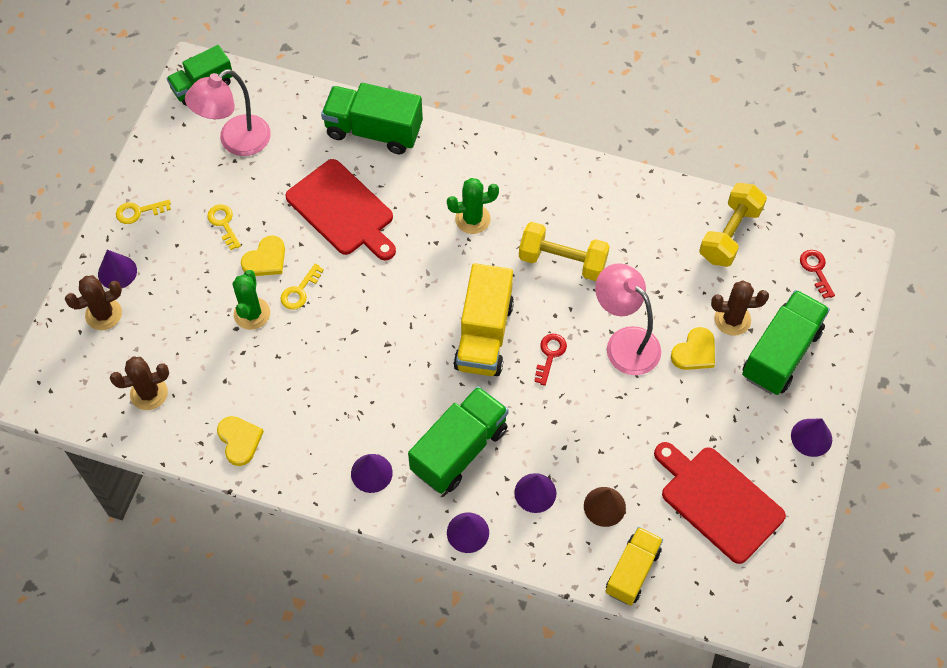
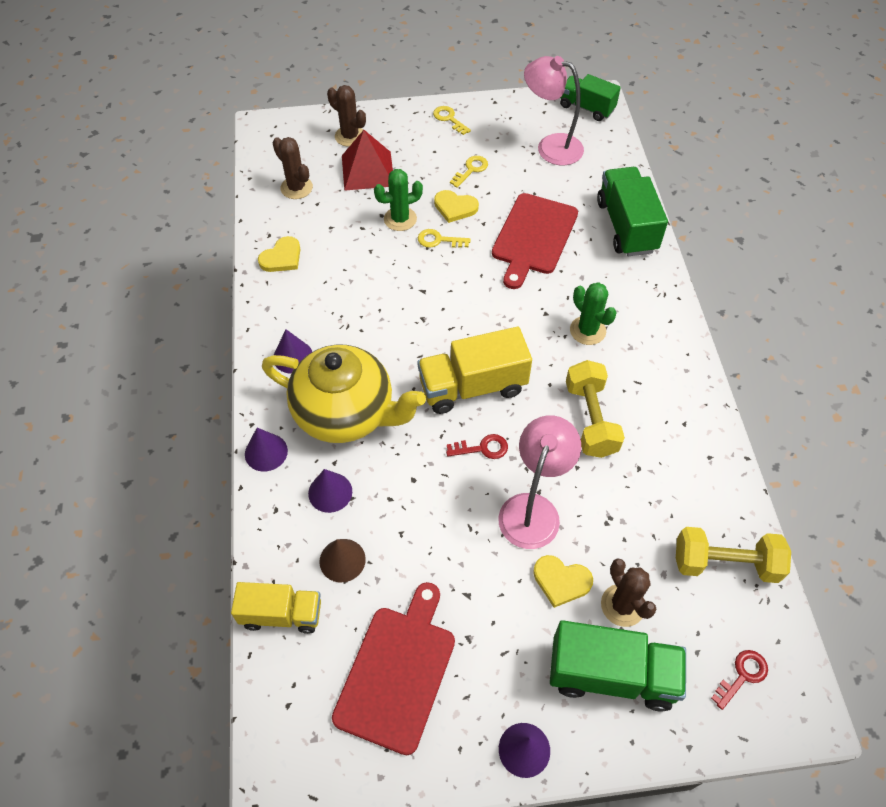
camera: 65 degrees right, 5 degrees down
purple cone [98,250,137,289] -> none
green truck [408,386,509,494] -> yellow teapot [262,344,426,443]
none -> red pyramid [342,130,393,191]

